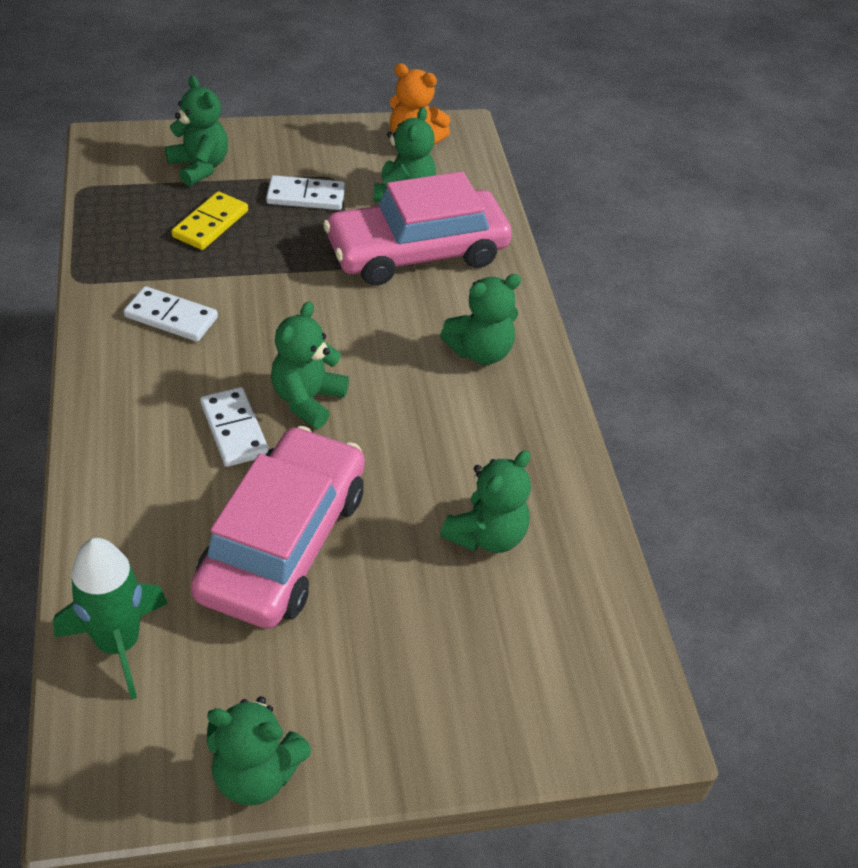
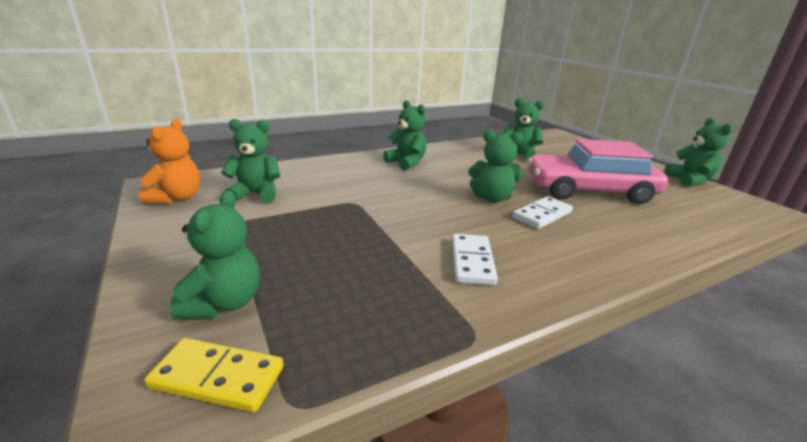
camera: 105 degrees left, 20 degrees down
green rocket [53,538,168,700] -> none
green teddy bear [165,76,228,186] -> green teddy bear turned 150 degrees clockwise [170,190,259,319]
yellow domino [172,191,248,250] -> yellow domino moved to [145,338,283,412]
white domino [266,175,345,210] -> none
pink car [323,171,512,285] -> none

